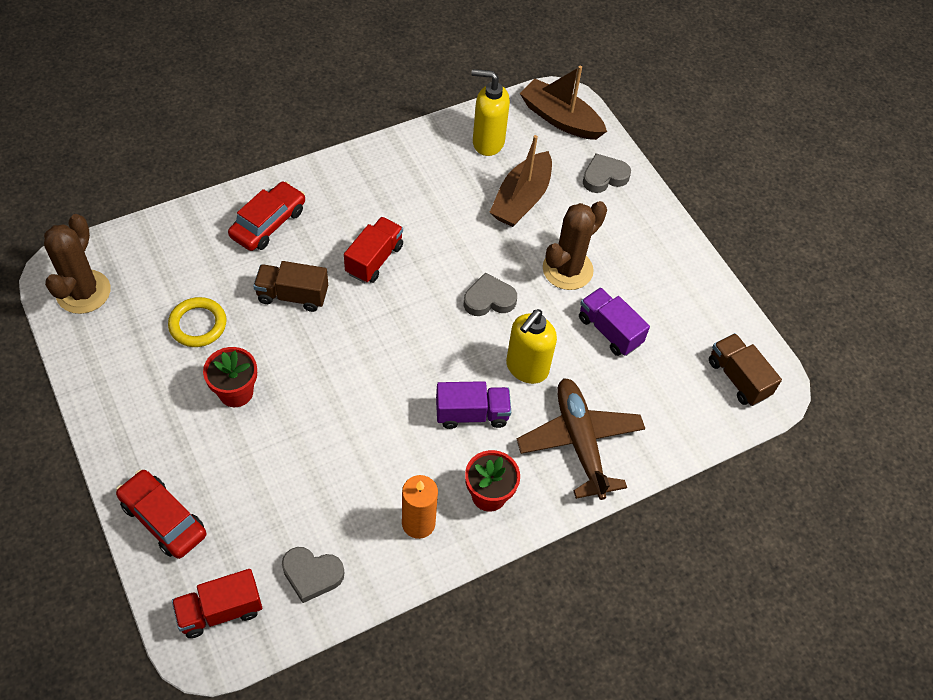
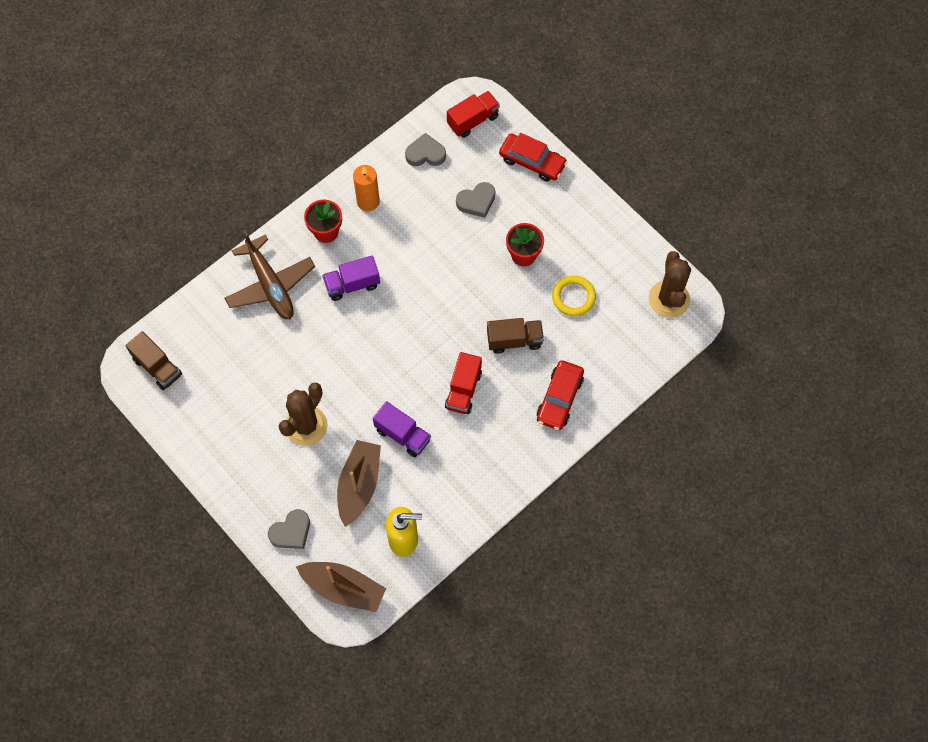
camera: 170 degrees right, 10 degrees up
grey heart [464,273,517,316] -> grey heart moved to [456,182,495,218]
yellow soap dispenser [506,309,557,384] -> none
purple truck [579,287,650,356] -> purple truck moved to [373,401,431,457]

